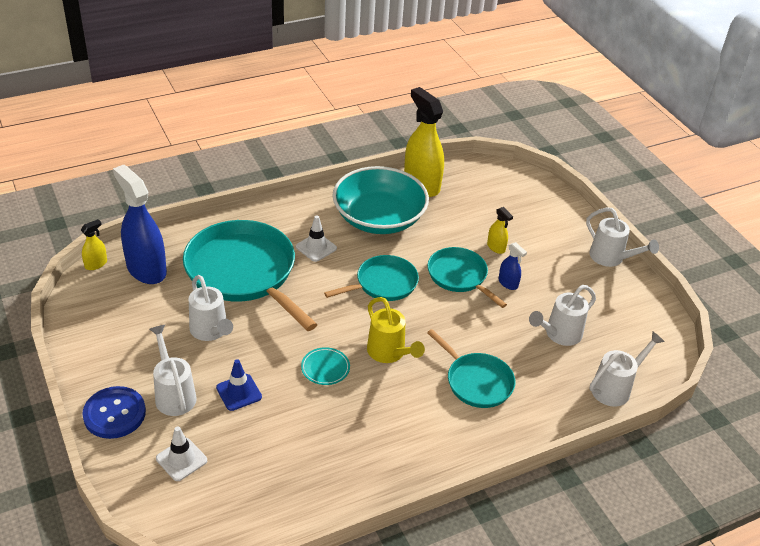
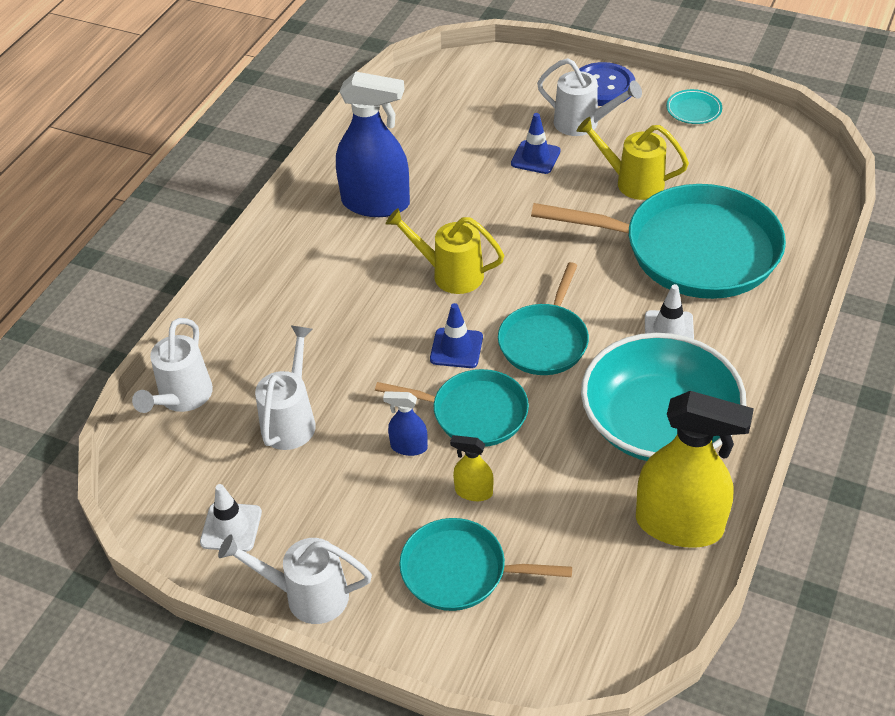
camera: 145 degrees right, 5 degrees up
yellow spray bottle [81,219,107,270] -> none
blue spray bottle [113,165,167,284] -> blue spray bottle moved to [336,72,410,217]
white traffic cone [156,426,207,481] -> white traffic cone moved to [200,484,262,552]
white watering can [189,275,233,341] -> yellow watering can [577,117,689,200]
turquoise plate [301,347,350,385] -> turquoise plate moved to [666,89,722,124]
turquoise pan [427,329,515,408] -> turquoise pan moved to [399,518,572,611]
none -> blue traffic cone [430,303,483,368]

